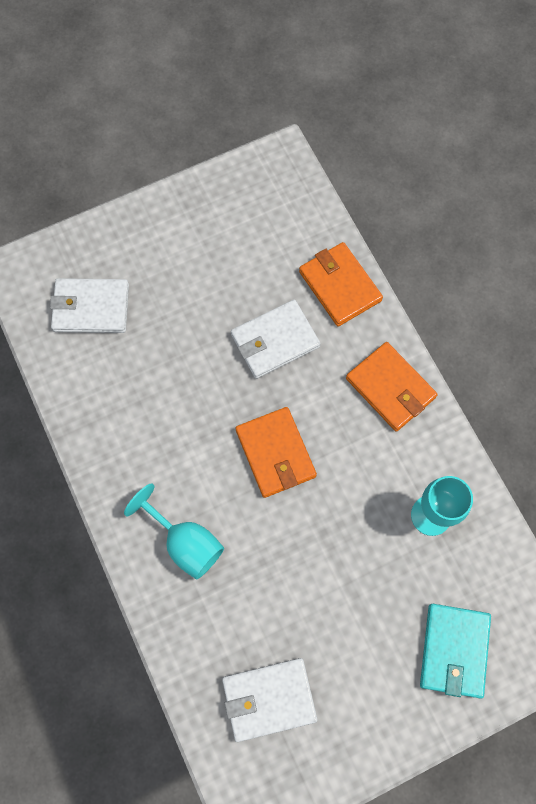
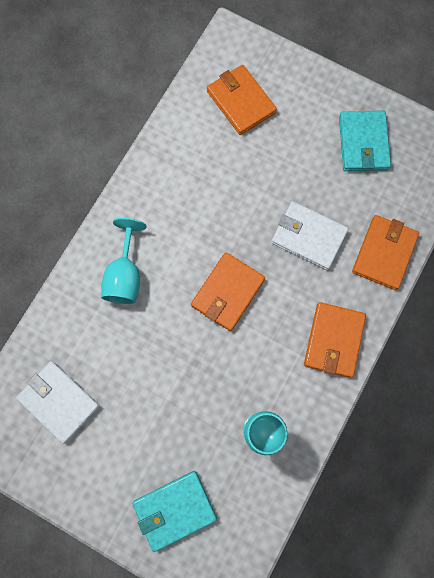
camera: 55 degrees right, 5 degrees up
white wallet [50,278,129,333] -> orange wallet [207,65,277,135]
none -> turquoise wallet [339,110,391,171]

